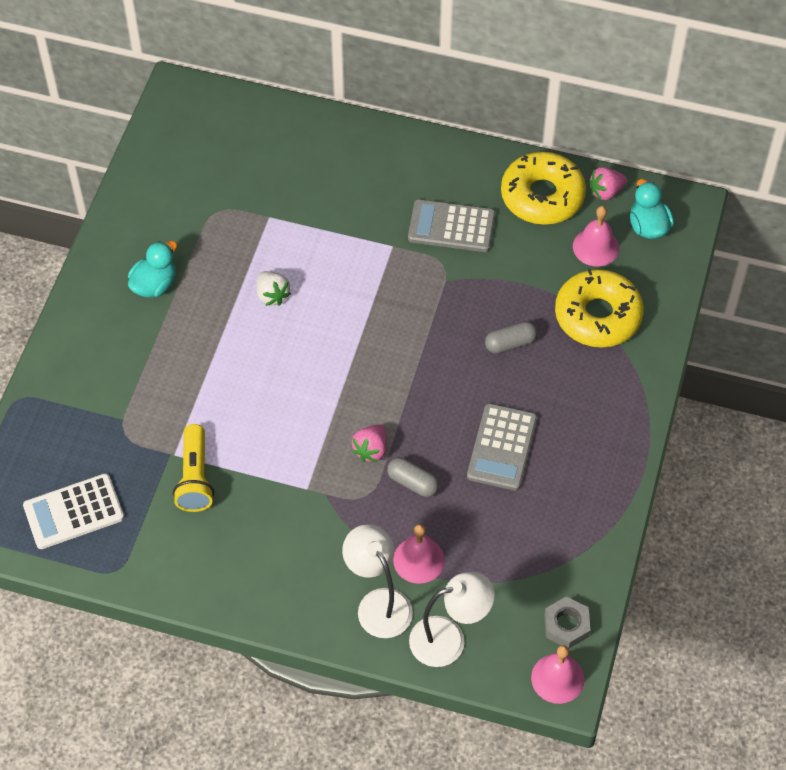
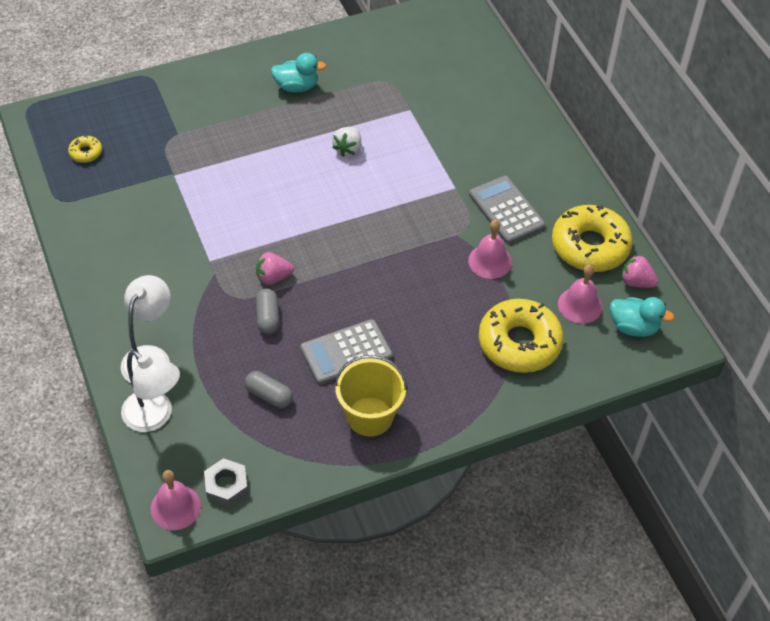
camera: 50 degrees right, 5 degrees down
white calculator [23,474,124,549] -> yellow donut [68,135,102,163]
yellow flashlight [173,424,214,512] -> none
pink bell [393,524,445,584] -> pink bell moved to [468,220,512,279]
grey capsule [485,321,538,354] -> grey capsule moved to [245,371,293,408]
turquoise duck [630,179,674,239] -> turquoise duck turned 75 degrees clockwise [610,297,674,337]
none -> yellow bucket [334,355,407,437]

